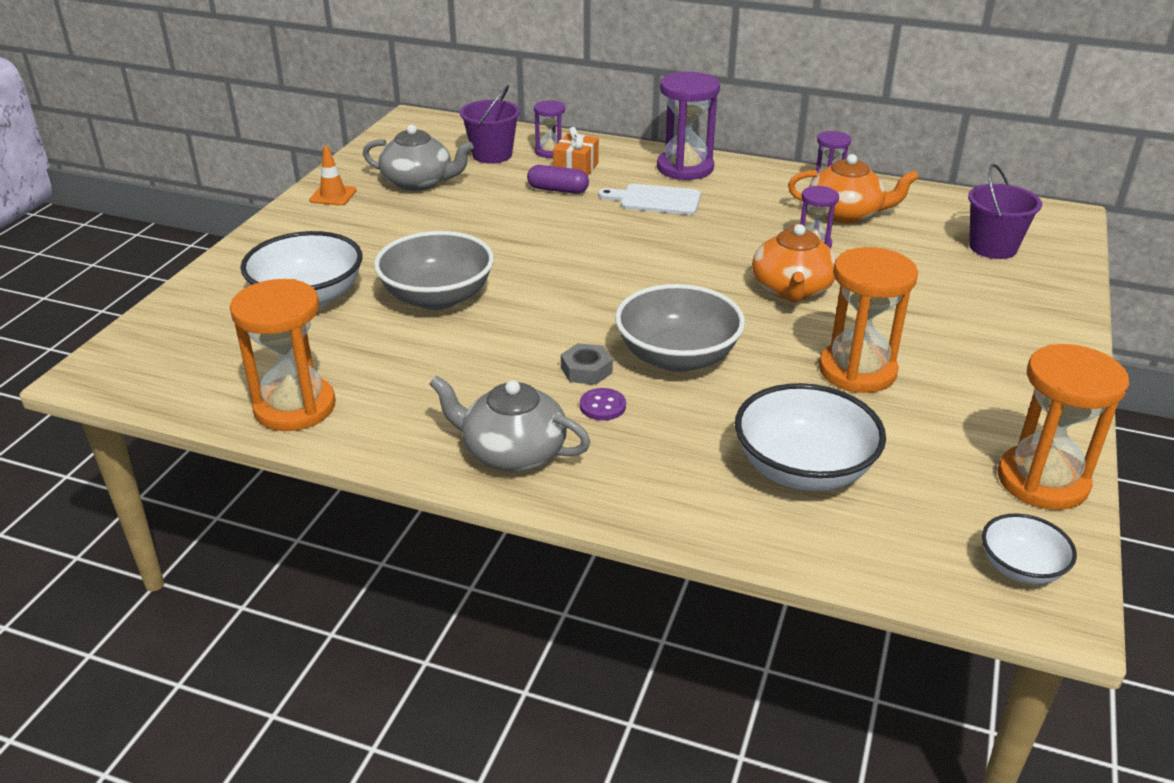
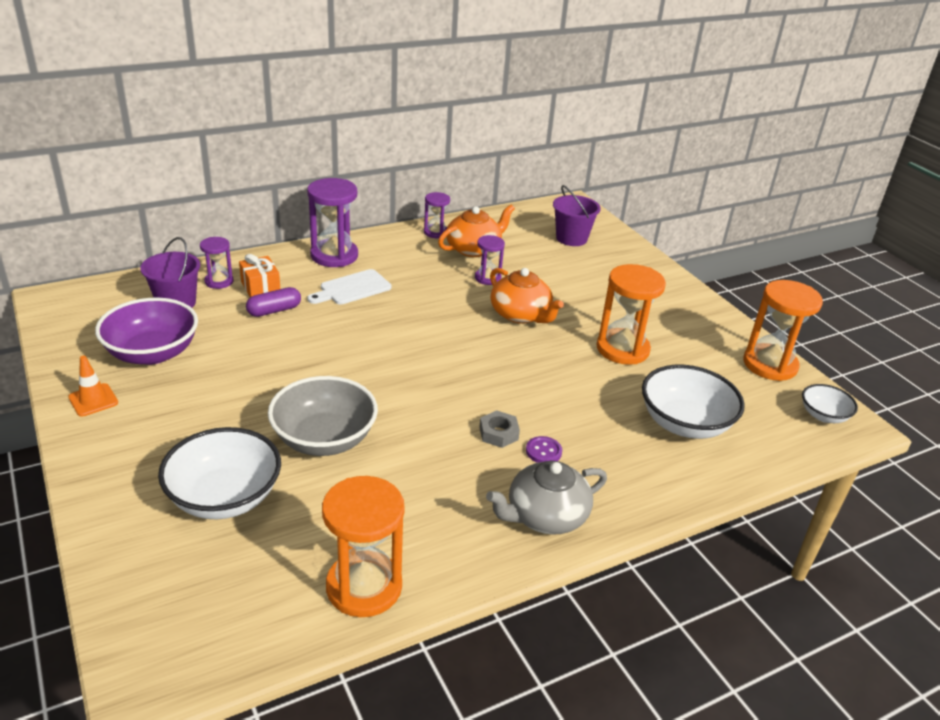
camera: 50 degrees left, 0 degrees up
grey teapot [363,125,474,191] -> purple bowl [95,298,198,365]
grey bowl [615,284,745,372] -> none

